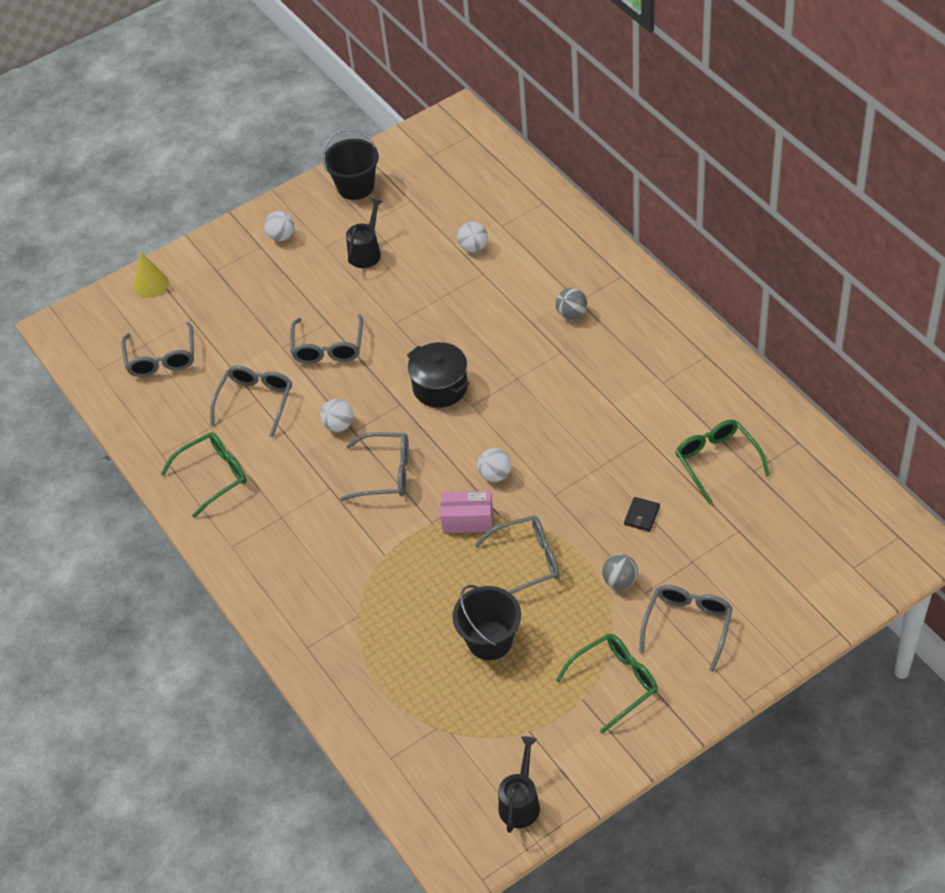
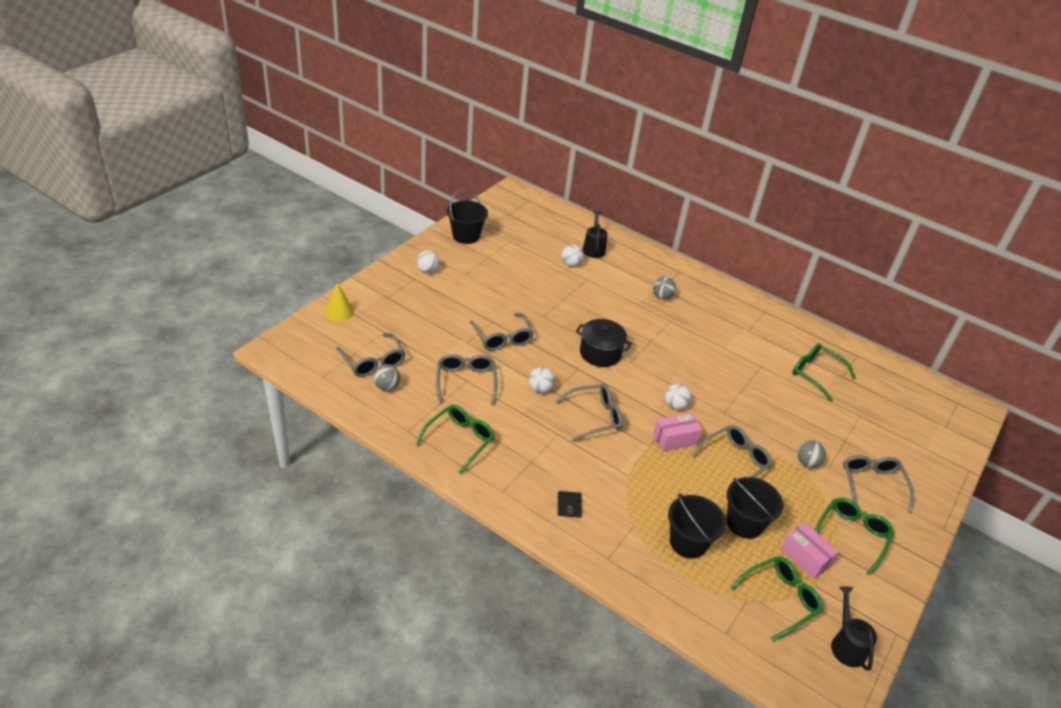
camera: 30 degrees left, 10 degrees down
black watering can [346,198,383,268] -> black watering can moved to [583,210,607,258]
black wallet [624,497,660,532] -> black wallet moved to [558,491,582,518]
none -> grey ball [373,364,400,391]
none -> black bucket [668,493,726,559]
none -> green glasses [730,557,823,642]
none -> pink box [781,522,838,579]

